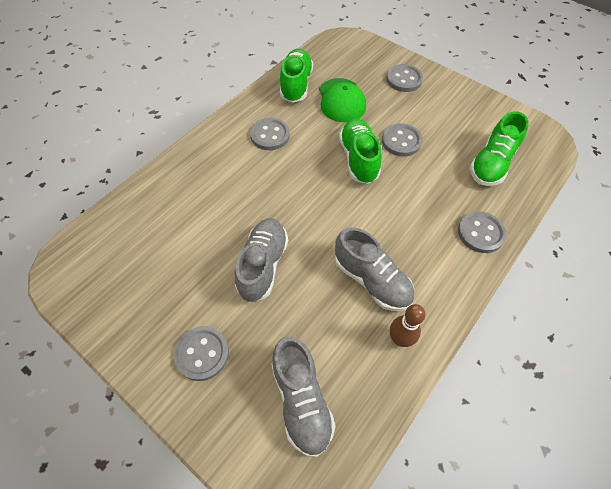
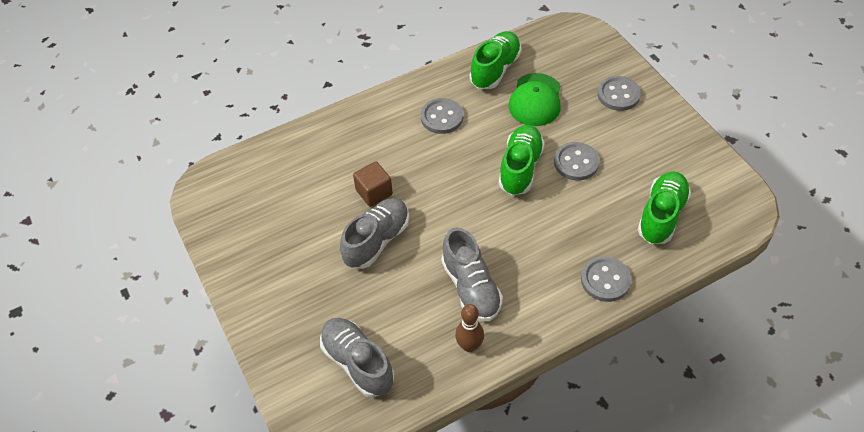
camera: 25 degrees right, 5 degrees down
grey button [174,326,229,381] -> none
grey shoe [272,336,336,457] -> grey shoe turned 135 degrees clockwise [320,318,394,397]
green shoe [470,111,529,186] -> green shoe turned 150 degrees clockwise [638,171,691,244]
none -> brown cube [353,161,393,207]

